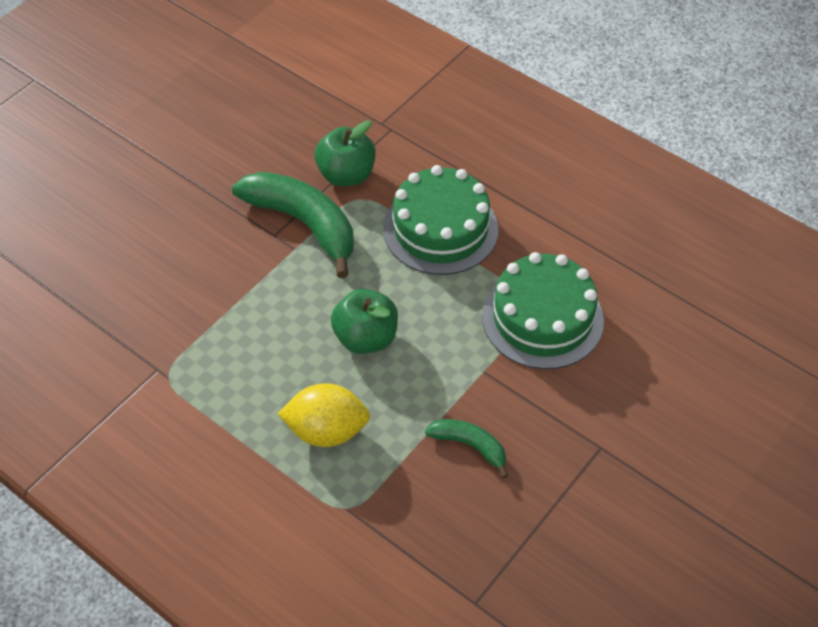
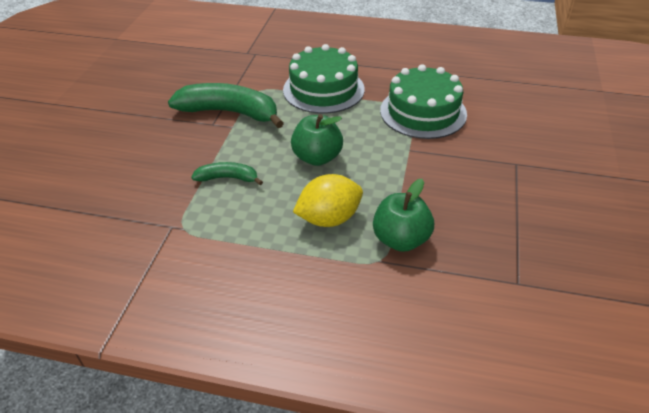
camera: 25 degrees left, 10 degrees down
green apple [315,120,376,186] -> green apple moved to [373,179,434,252]
green banana [425,419,508,478] -> green banana moved to [192,162,263,185]

